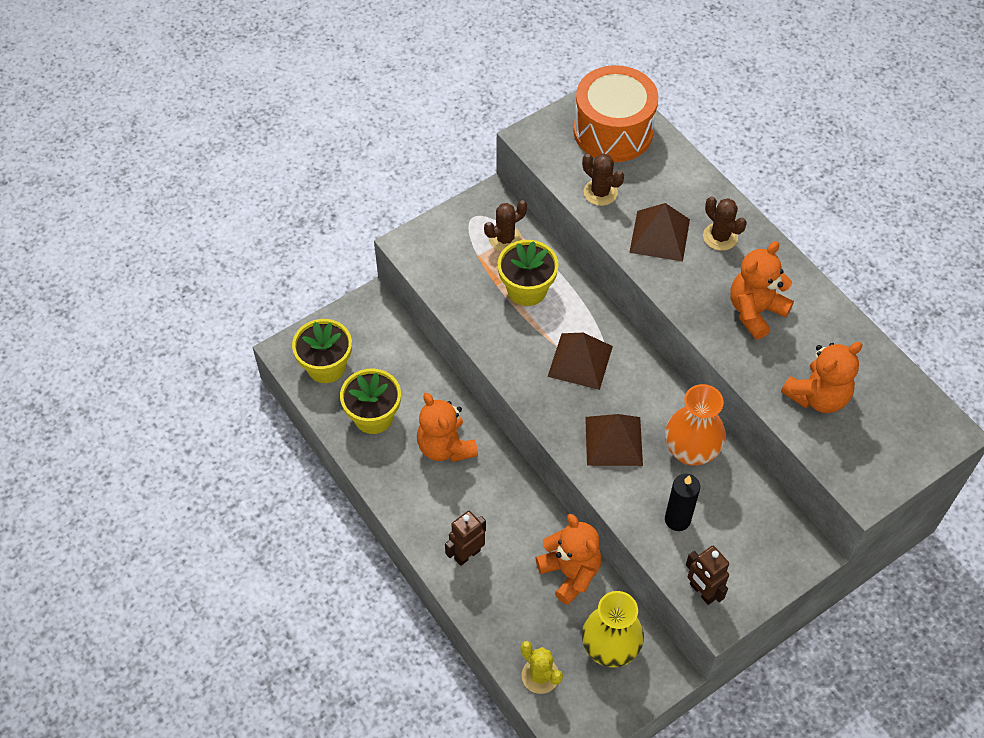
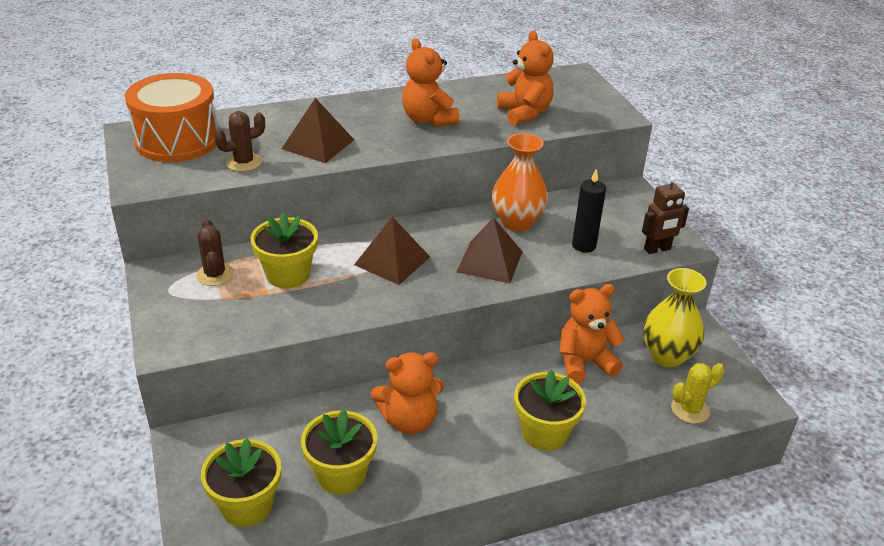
camera: 75 degrees left, 20 degrees down
brown robot [445,511,486,566] -> yellow flower pot [514,370,586,451]
brown cactus [703,197,747,251] -> none

